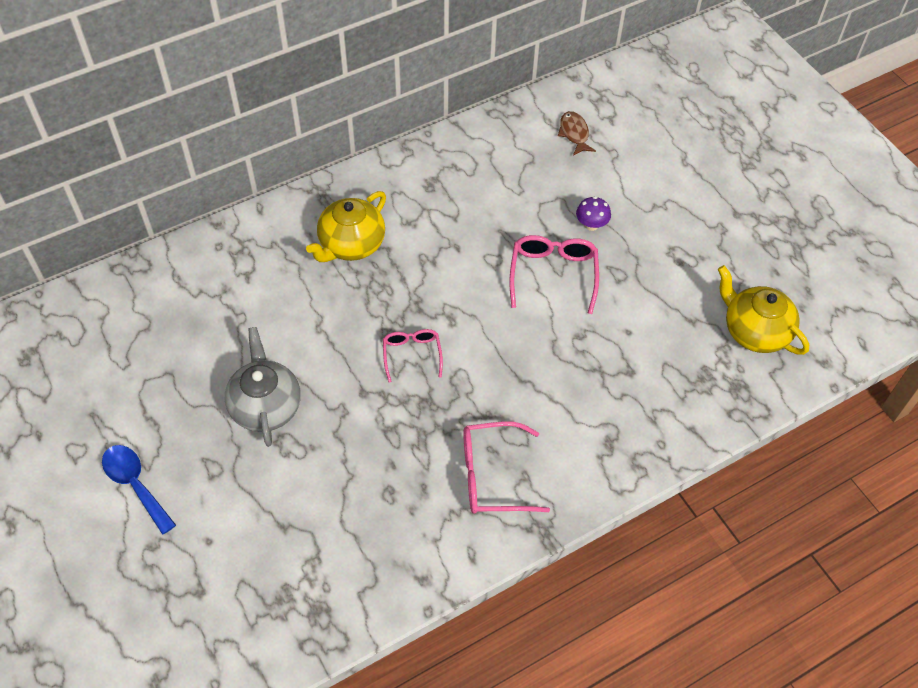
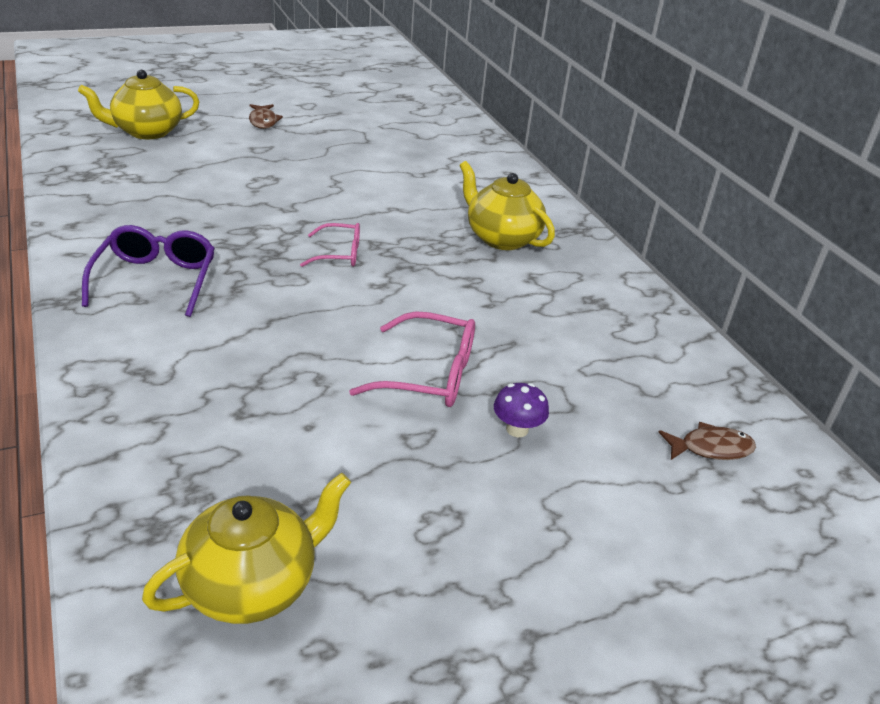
camera: 95 degrees right, 20 degrees down
blue spoon [102,445,176,535] -> brown fish [249,104,283,129]
grey teapot [225,327,301,447] -> none
pink glasses [463,422,550,514] -> purple glasses [82,225,215,317]
none -> yellow teapot [78,70,199,139]

